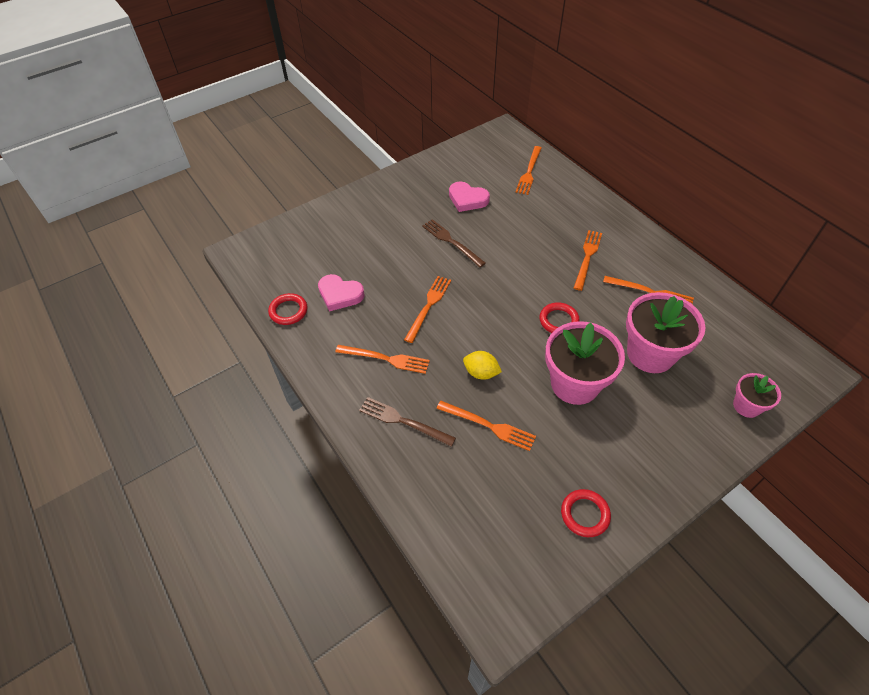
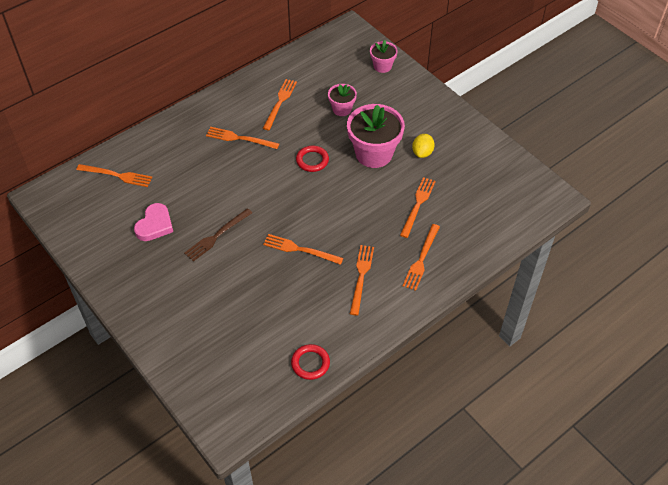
camera: 95 degrees left, 0 degrees up
pink heart [318,274,365,311] -> none
brown fork [359,397,456,447] -> orange fork [403,224,440,291]
yellow lemon [463,351,502,380] -> yellow lemon moved to [412,134,435,158]
red ring [561,489,611,537] -> none
pink flower pot [626,292,705,373] -> pink flower pot [328,84,357,116], size x0.53

